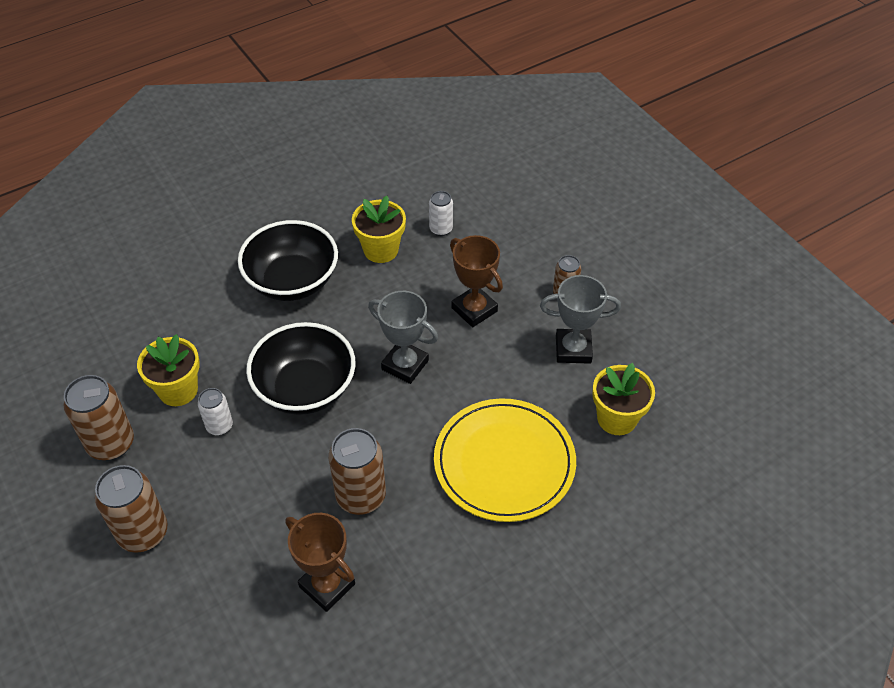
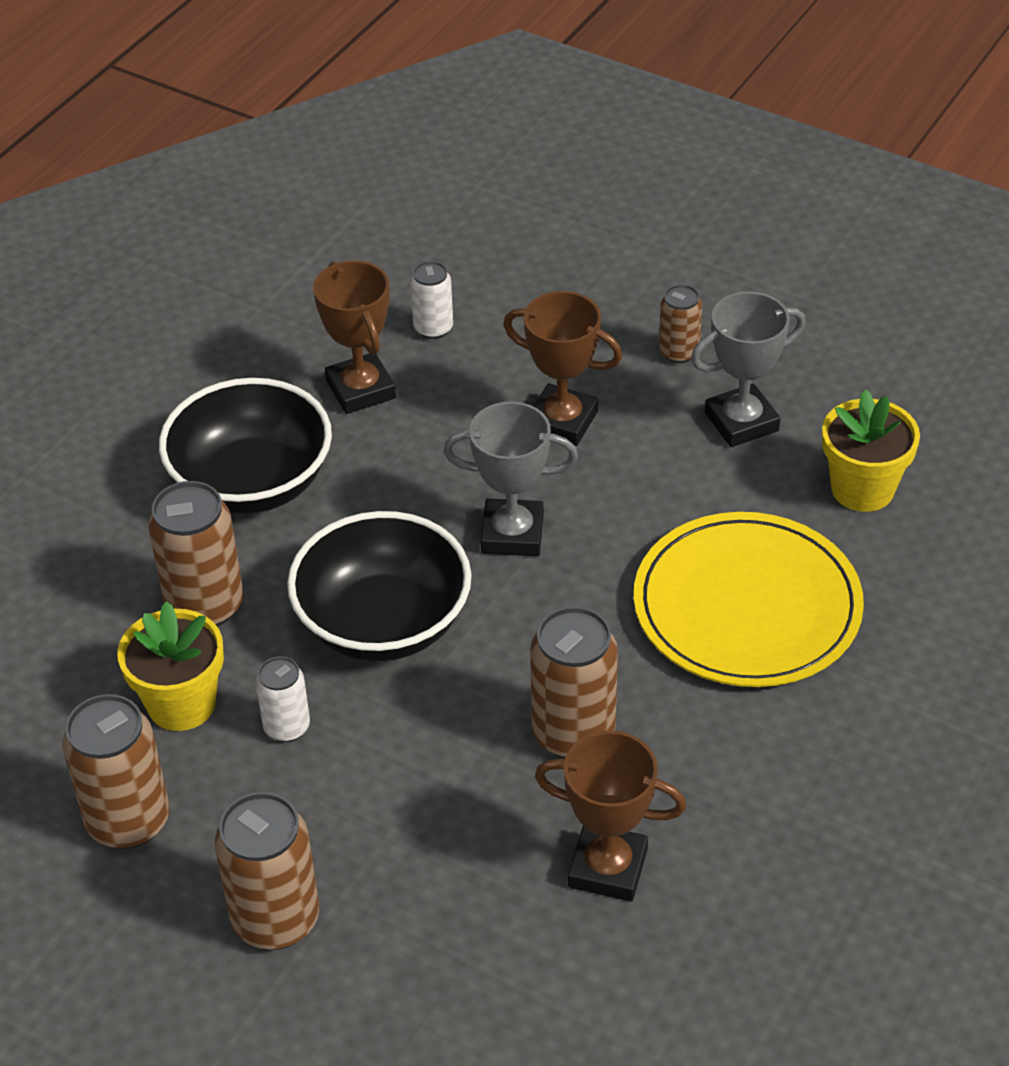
camera: 25 degrees left, 5 degrees down
yellow flower pot [352,196,406,263] -> brown trophy [313,261,396,414]
none -> brown can [148,481,243,627]

